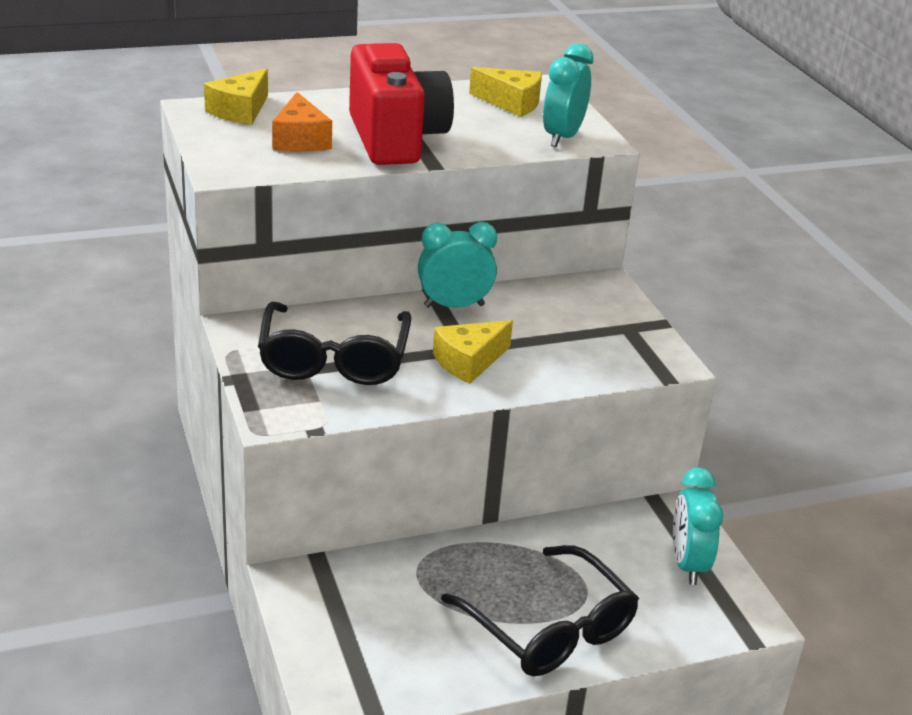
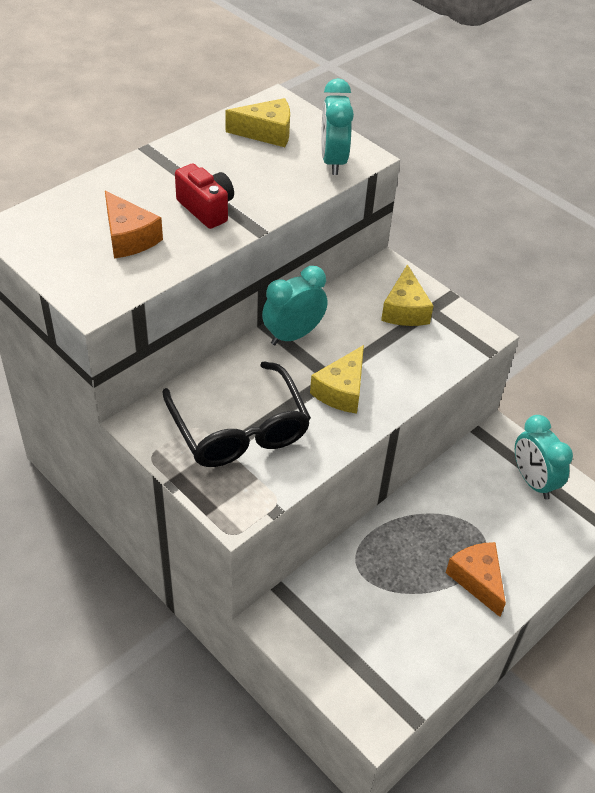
camera: 25 degrees left, 15 degrees up
yellow cheese [204,68,268,125] -> yellow cheese moved to [381,264,433,326]
red camera [349,43,454,165] -> red camera [175,164,234,229], size x0.53
black glasses [441,545,639,676] -> orange cheese [446,542,506,617]

